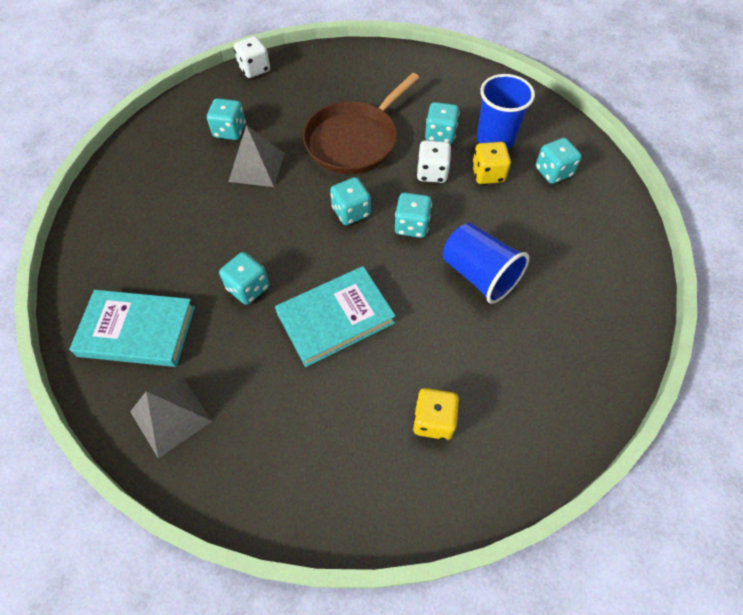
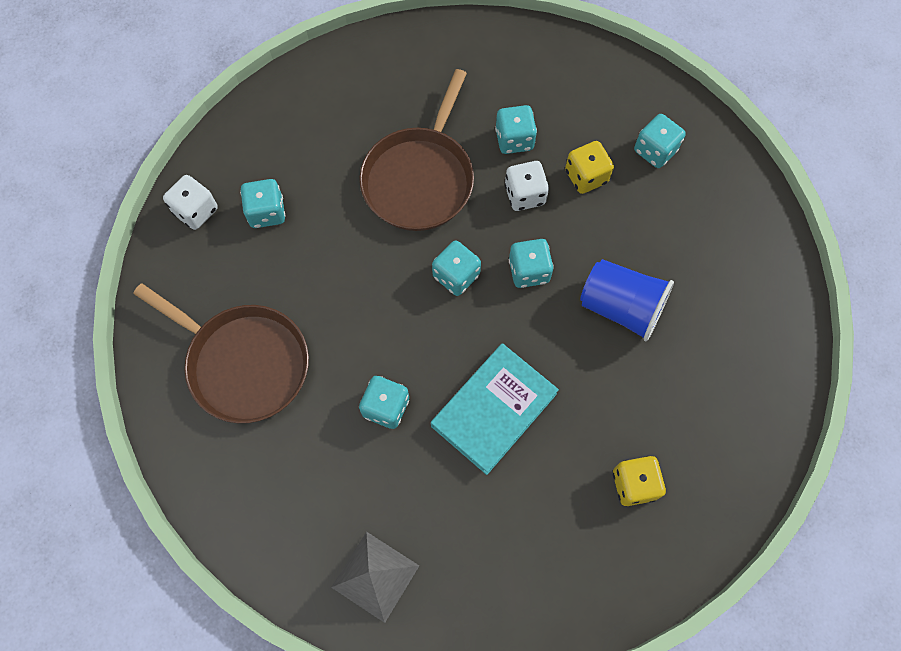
camera: 20 degrees left, 10 degrees up
turquoise book [69,290,195,367] -> none
grey pyramid [228,125,285,187] -> none
white dice [234,36,270,78] -> white dice moved to [163,175,218,230]
blue cup [477,74,535,149] -> none
none -> brown pan [133,283,309,423]

